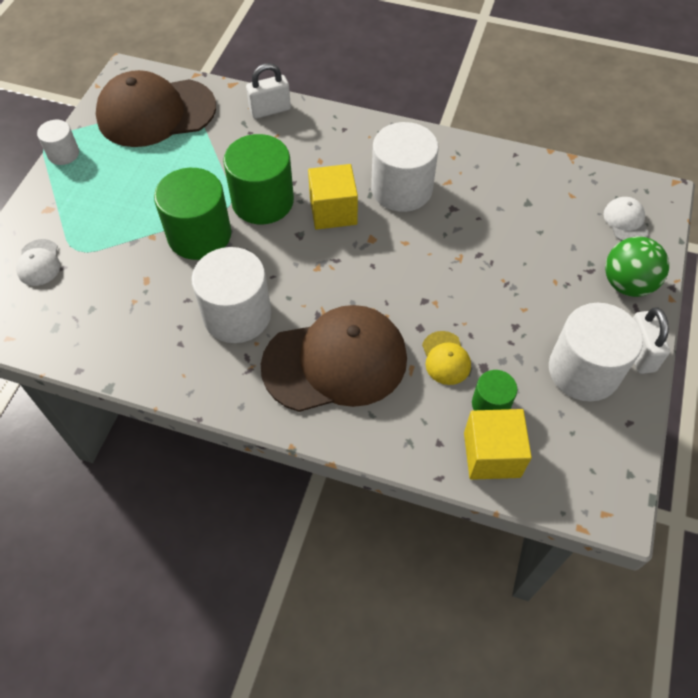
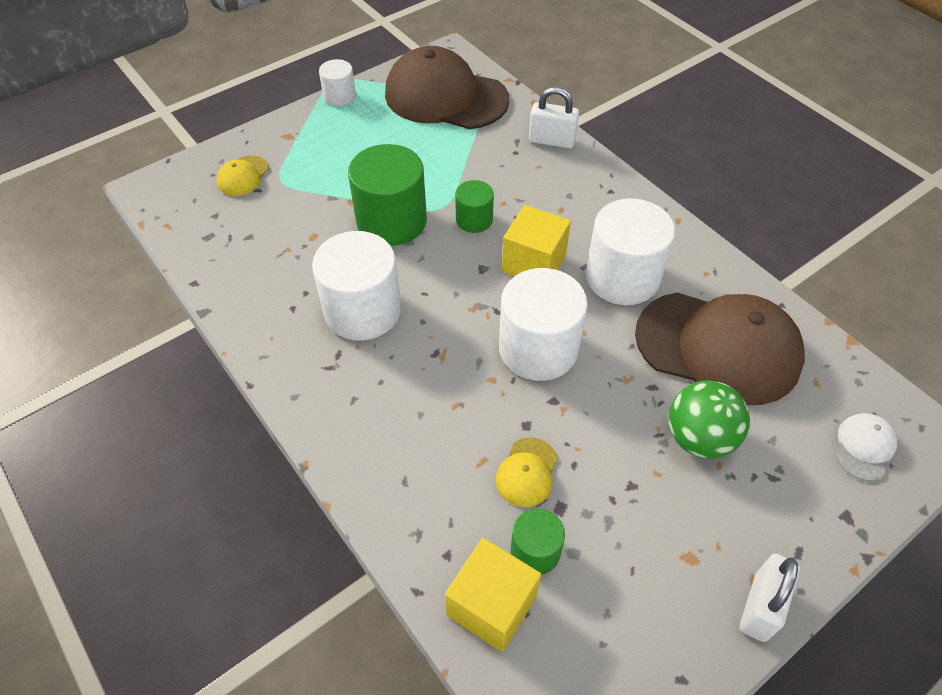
camera: 35 degrees right, 5 degrees down
white cap [16,239,60,286] -> yellow cap [217,156,269,196]
green cylinder [223,134,294,224] -> green cylinder [455,180,494,233], size x0.53
brown cap [261,305,407,412] -> brown cap moved to [635,293,805,405]
white cylinder [549,303,643,402] -> white cylinder moved to [499,268,588,381]
green ball [605,236,669,297] -> green ball moved to [668,380,750,459]

